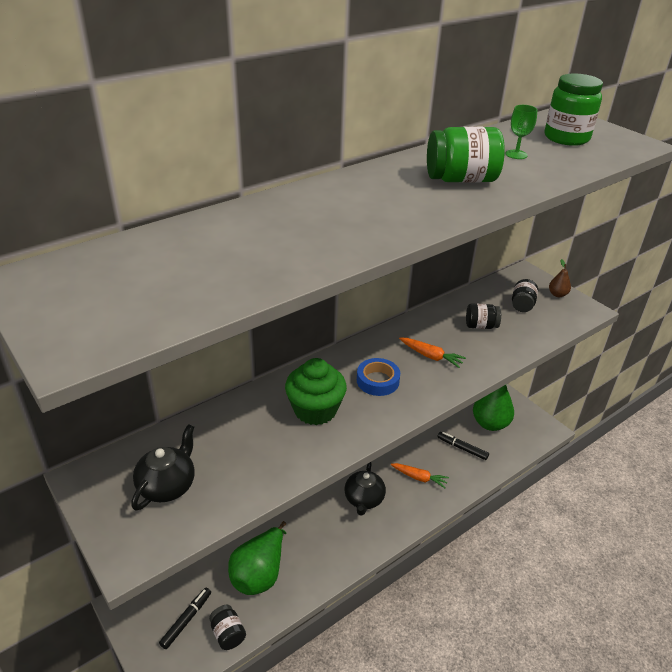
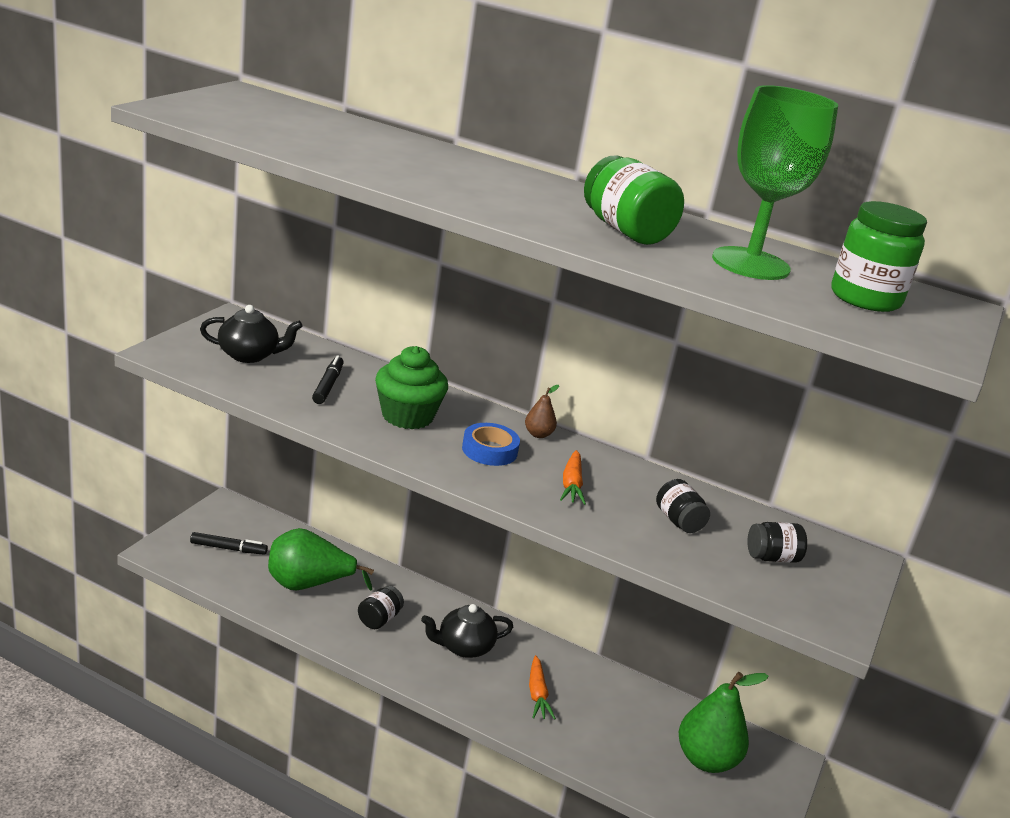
camera: 60 degrees right, 10 degrees down
black jar [209,605,246,650] -> black jar moved to [358,586,404,629]
black marker [437,432,489,460] -> black marker moved to [312,355,344,404]
green goblet [506,105,538,159] -> green goblet [712,85,838,280], size x2.47
brown pear [549,259,571,297] -> brown pear moved to [525,385,559,438]

